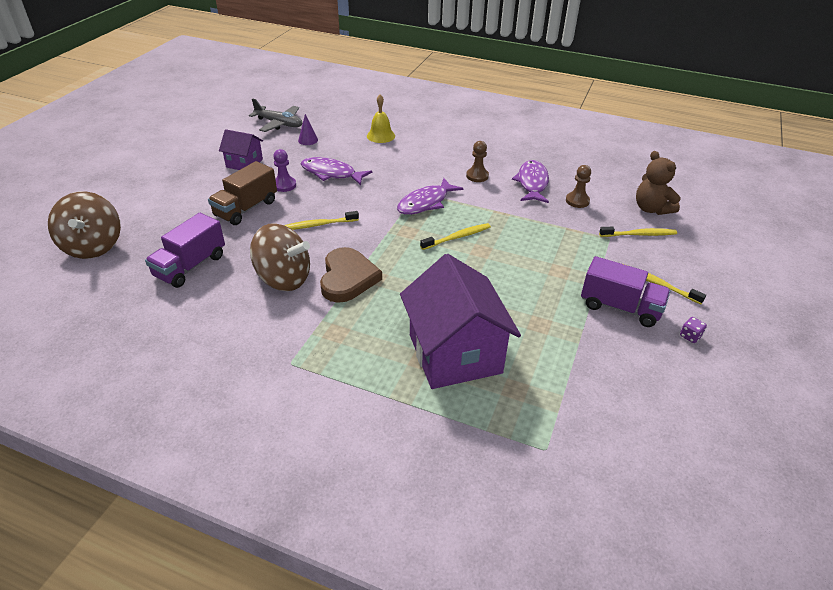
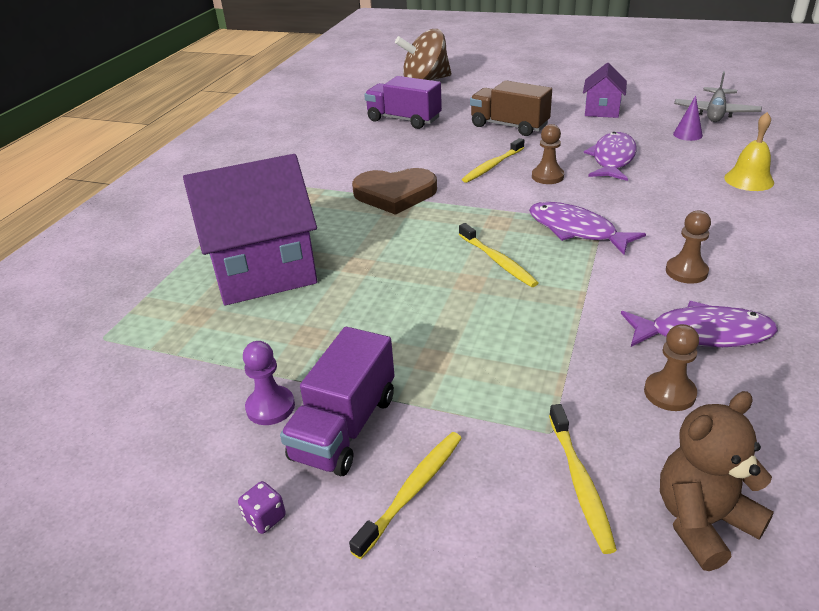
camera: 90 degrees right, 5 degrees down
brown spinning top [250,223,310,291] -> none
purple pawn [273,149,296,192] -> purple pawn moved to [243,341,295,425]
yellow toothbrush [284,211,359,230] -> yellow toothbrush turned 120 degrees counterclockwise [462,138,524,183]
none -> brown pawn [532,124,564,184]

